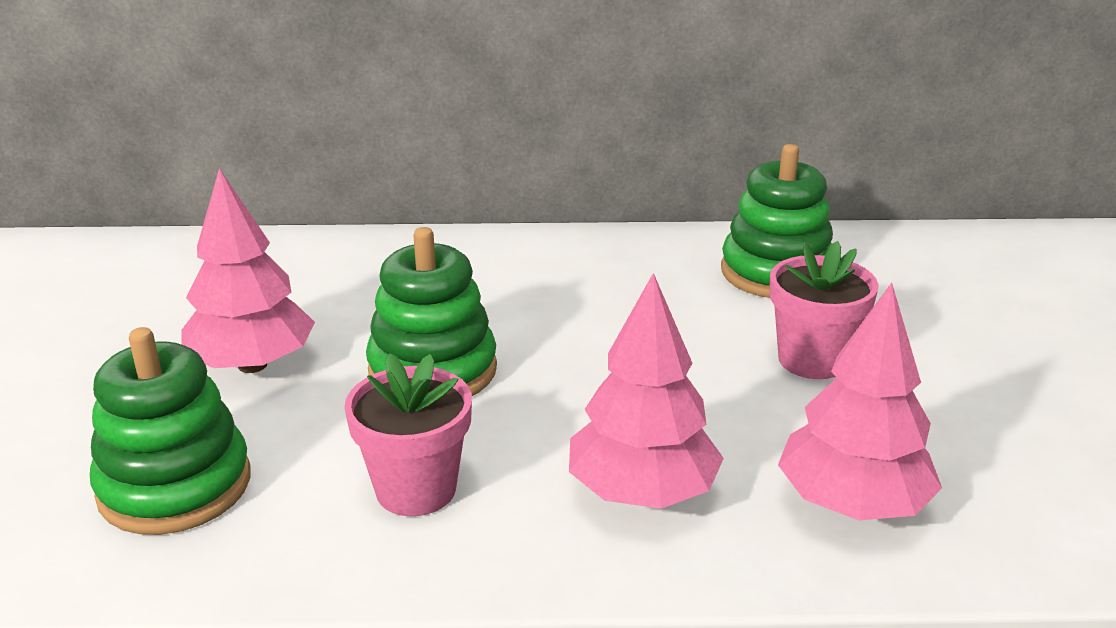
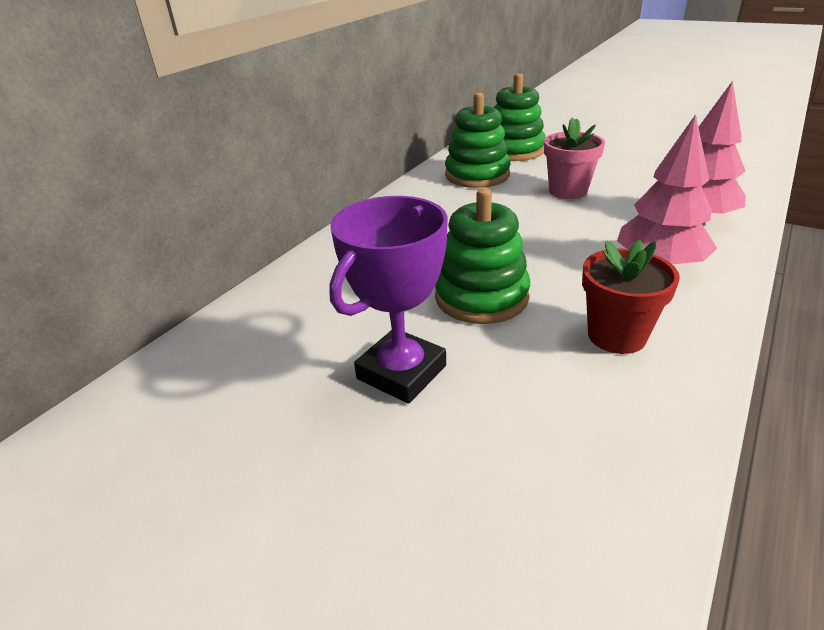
camera: 55 degrees left, 5 degrees up
green stacking toy [90,327,250,535] -> green stacking toy moved to [493,73,546,161]
pink tree [181,168,315,373] -> purple trophy [329,196,448,404]
pink flower pot [344,354,472,516] -> red flower pot [582,240,680,354]

